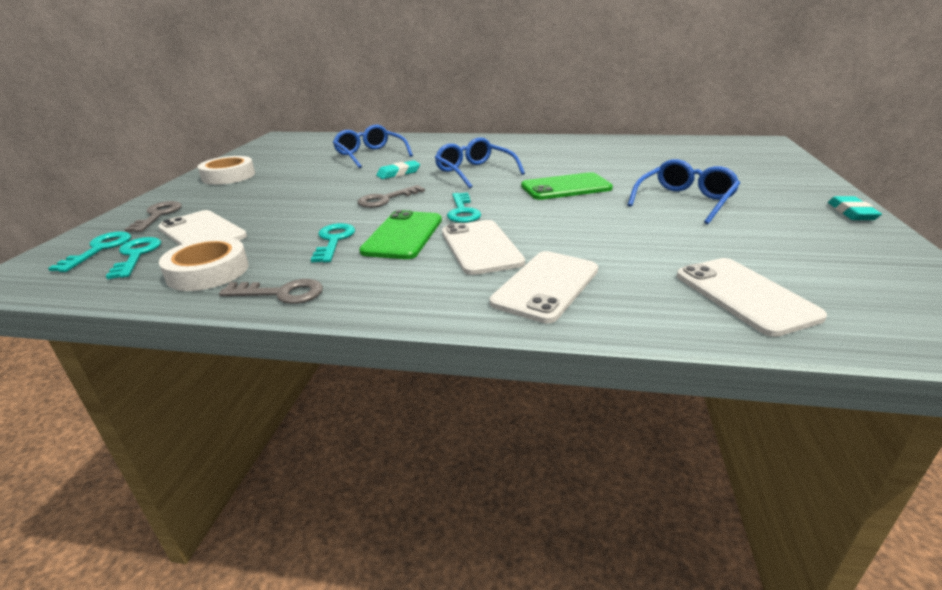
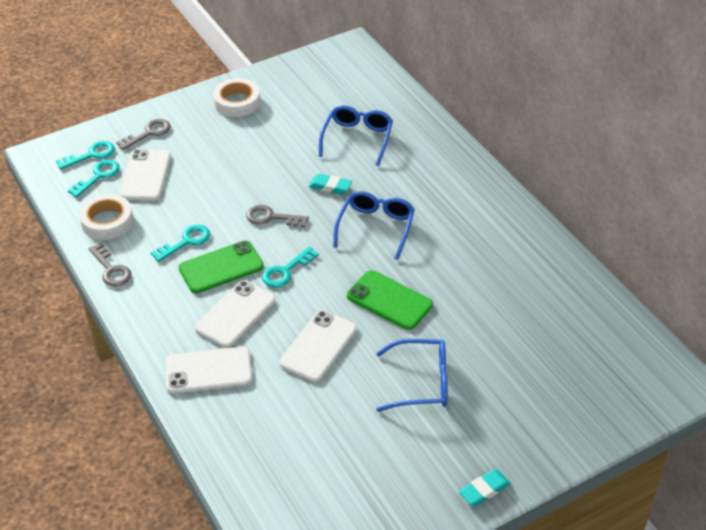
camera: 50 degrees right, 15 degrees up
white phone [677,258,827,337] -> white phone moved to [279,311,357,382]

